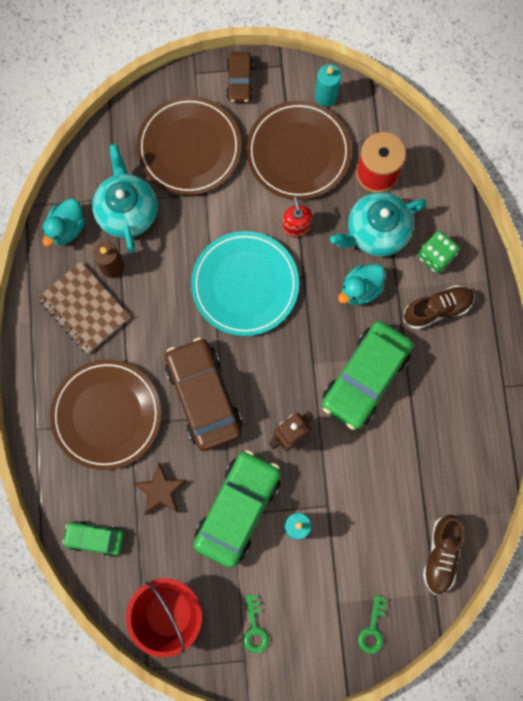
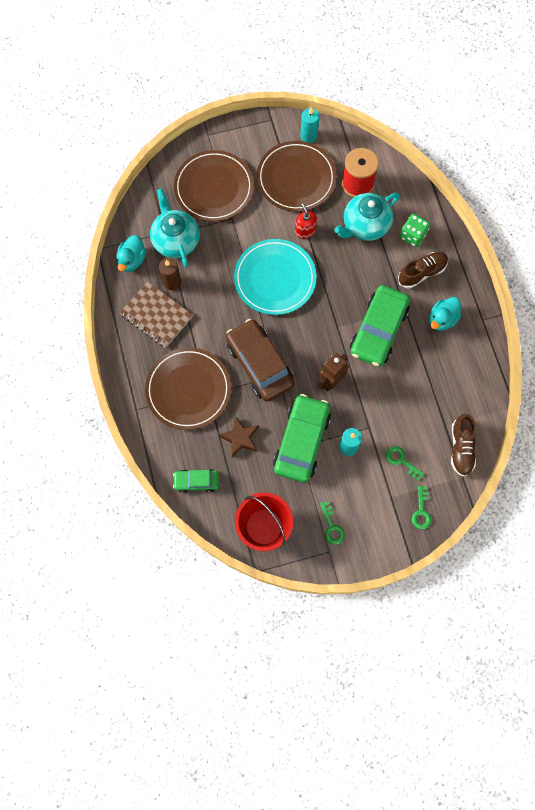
camera: 10 degrees left, 5 degrees down
brown car [226,52,253,102] -> none
turquoise duck [338,264,385,305] -> turquoise duck moved to [430,297,462,331]
none -> green key [386,446,424,481]

